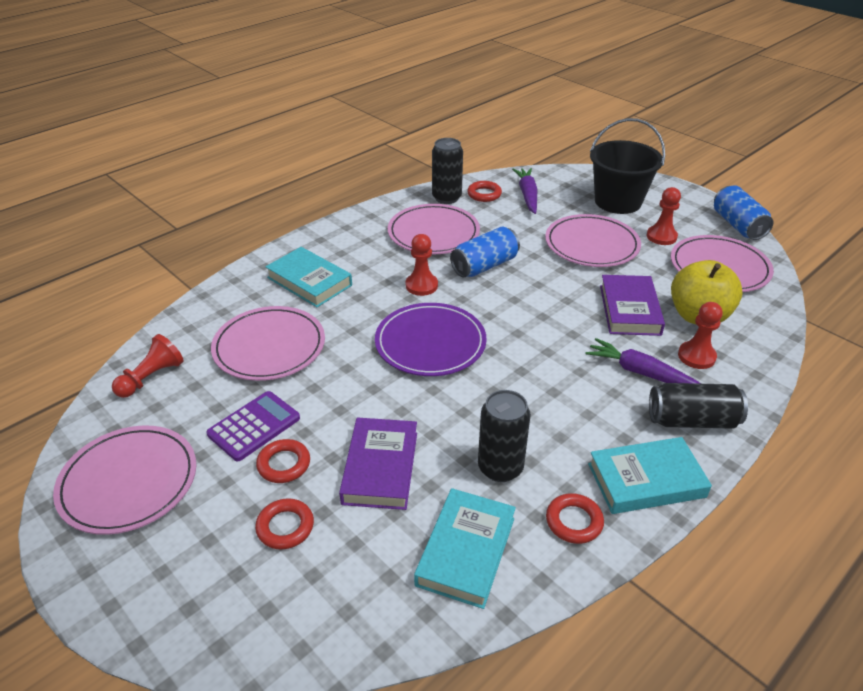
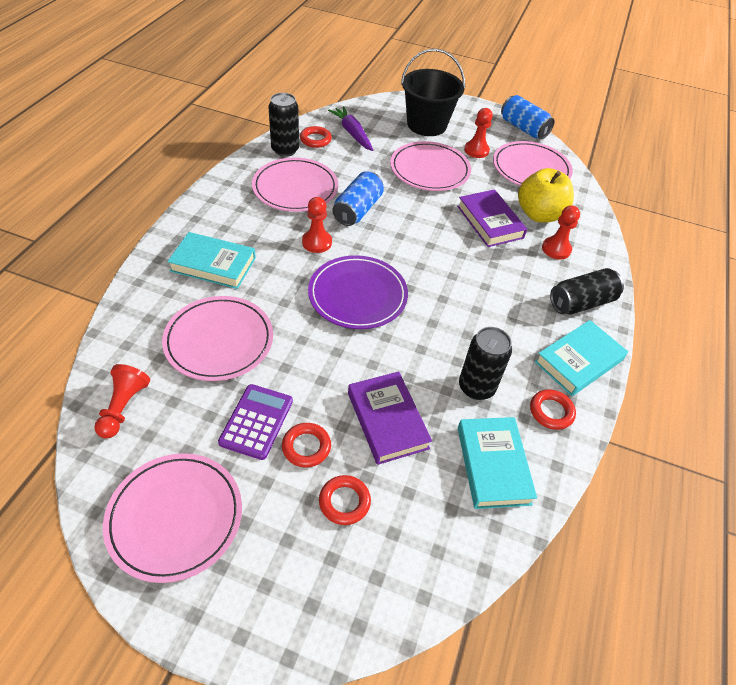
camera: 30 degrees left, 10 degrees up
purple carrot [586,338,701,384] -> none

